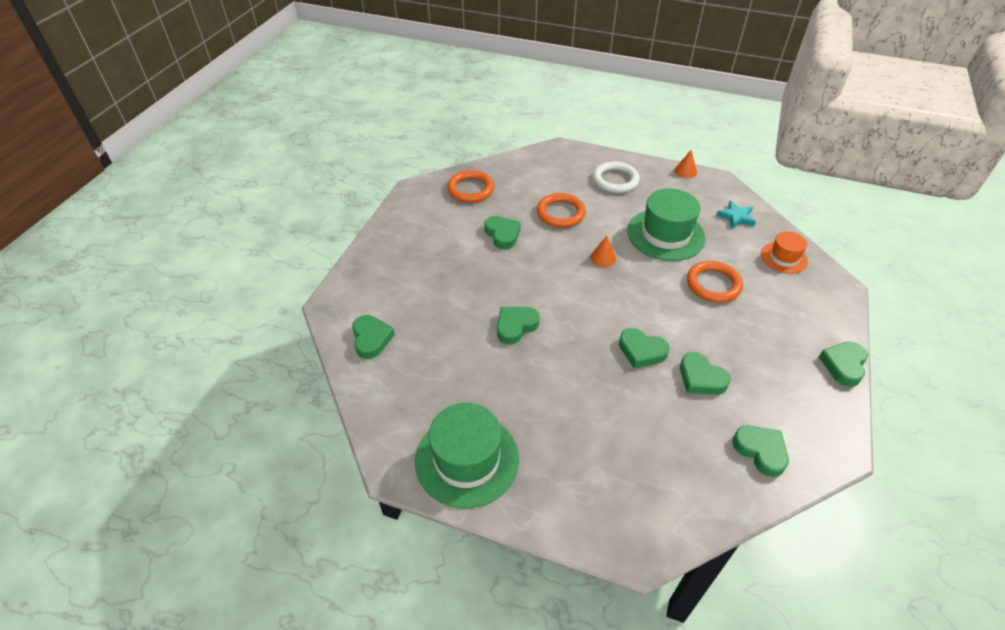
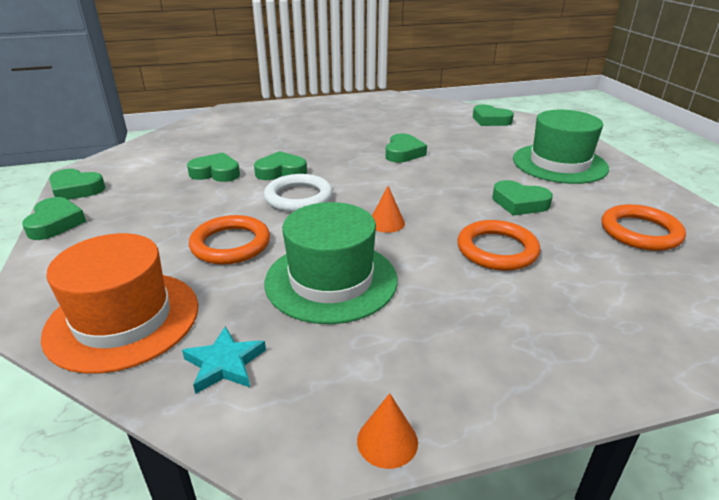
camera: 145 degrees right, 15 degrees down
green hat [415,403,519,509] -> green hat moved to [513,110,609,184]
white ring [593,161,640,193] -> white ring moved to [264,174,333,212]
green heart [732,426,789,477] -> green heart moved to [49,169,105,200]
orange hat [761,231,808,274] -> orange hat [41,233,198,374], size x1.76

